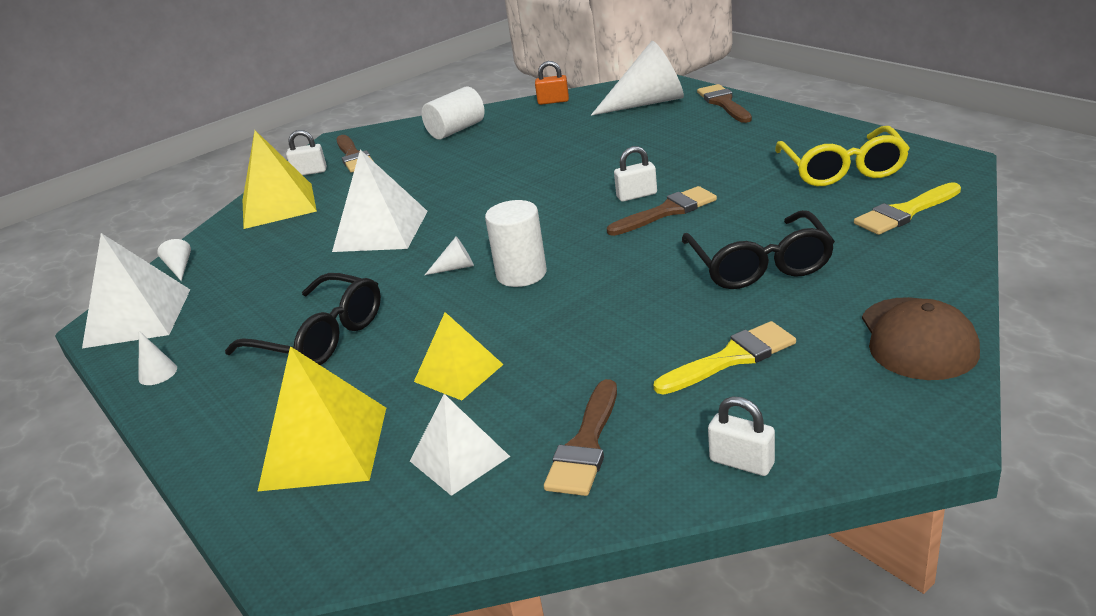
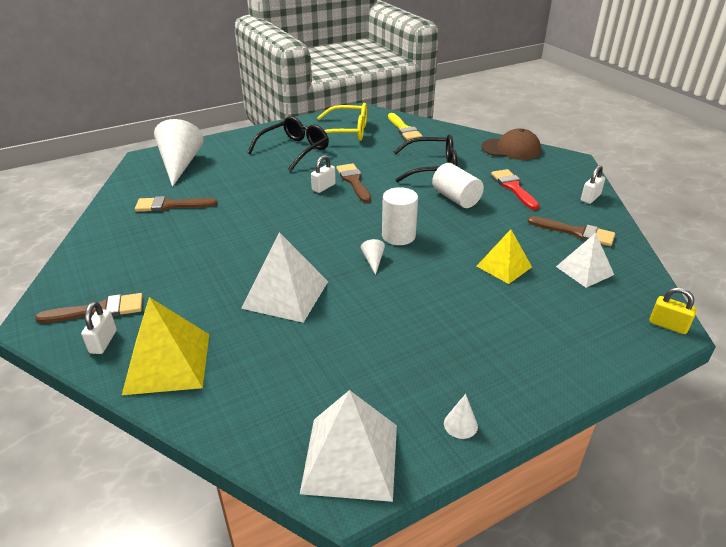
camera: 85 degrees left, 5 degrees up
white cone [157,239,191,281] -> none
black glasses [225,273,381,365] -> black glasses moved to [248,116,329,171]
yellow pyramid [257,346,386,492] -> none
white cylinder [421,87,485,139] -> white cylinder moved to [432,163,484,208]
orange padlock [535,61,569,105] -> none
white padlock [614,146,657,202] -> white padlock turned 45 degrees clockwise [311,155,336,193]
yellow brush [653,321,796,395] -> red brush [491,169,539,210]
brown brush [697,84,752,123] -> brown brush moved to [135,196,217,212]
none -> yellow padlock [649,287,697,334]

